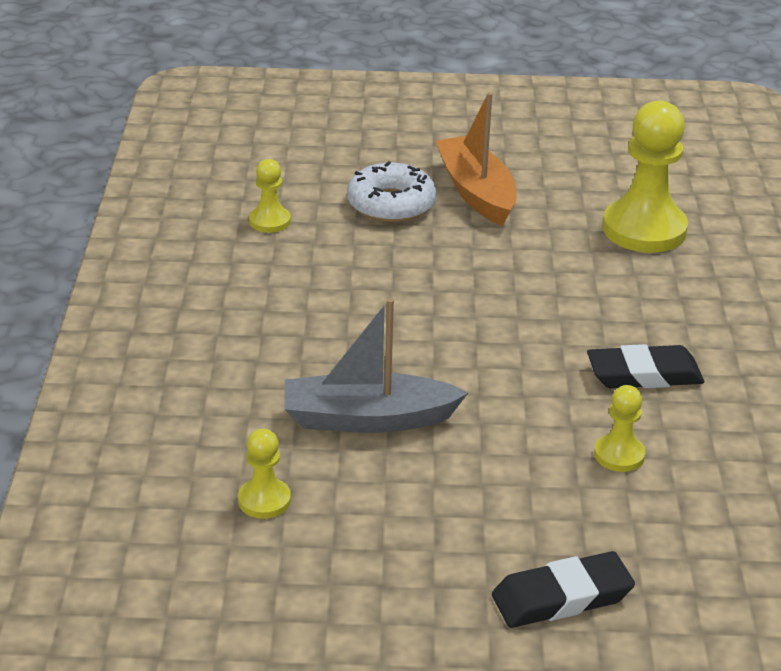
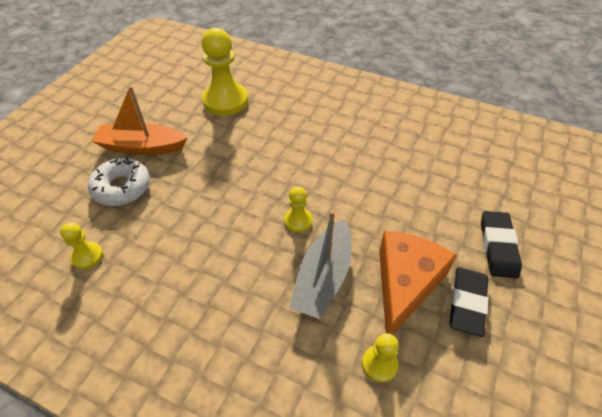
camera: 65 degrees left, 15 degrees up
black eraser [587,344,704,389] -> black eraser moved to [450,267,488,337]
yellow pawn [594,385,645,472] -> yellow pawn moved to [284,187,312,233]
none -> orange cheese [379,231,457,335]

